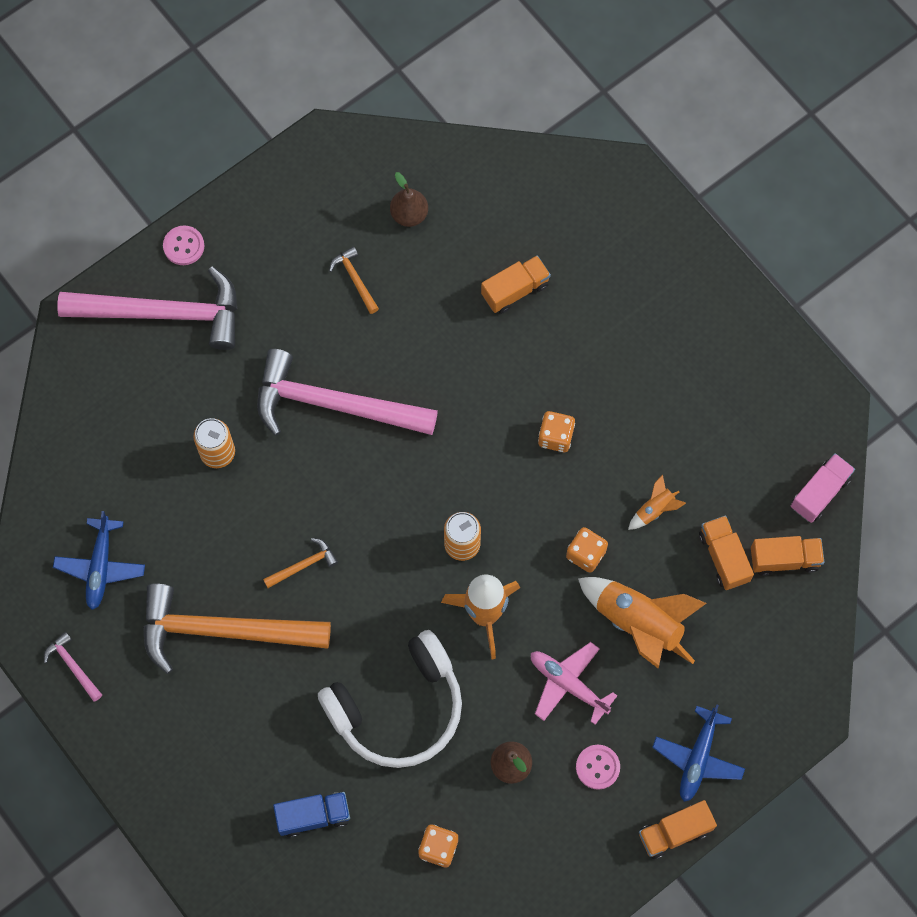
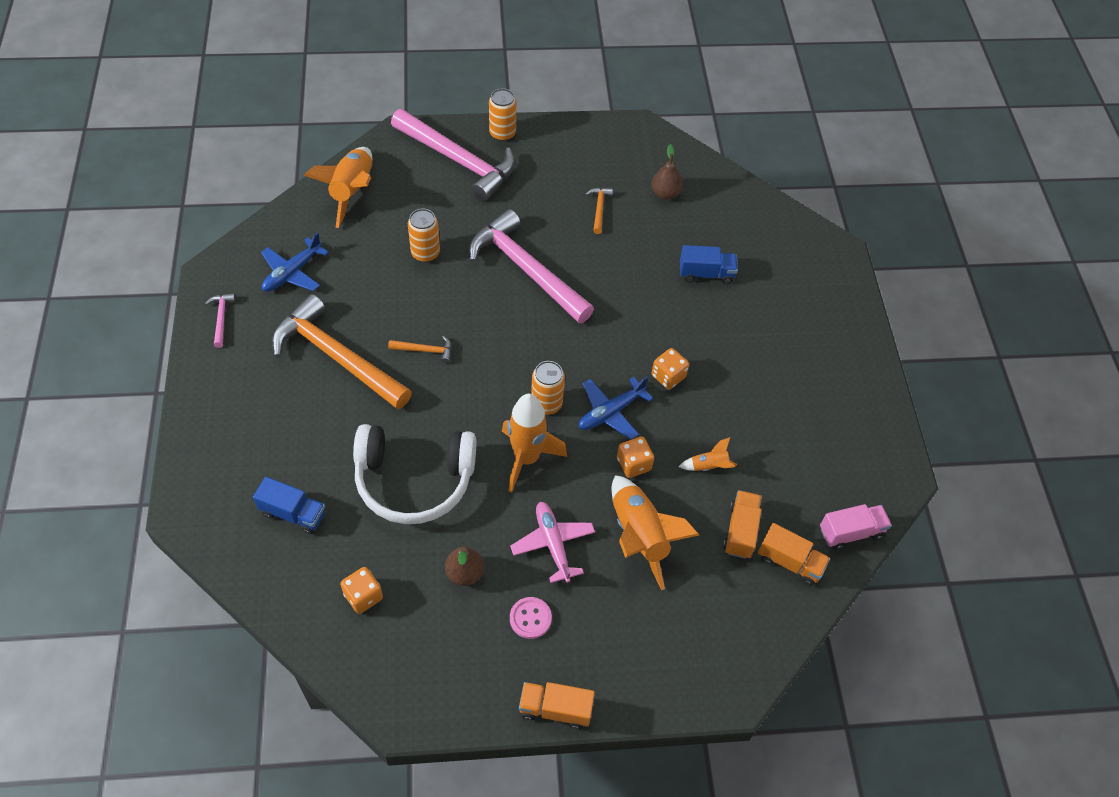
camera: 30 degrees right, 15 degrees down
pink button [163,225,204,265] -> orange can [489,89,516,141]
orange truck [481,256,551,314] -> blue truck [680,245,738,284]
blue plane [652,705,745,802] -> blue plane moved to [579,377,653,440]
none -> orange rocket [304,147,372,228]

